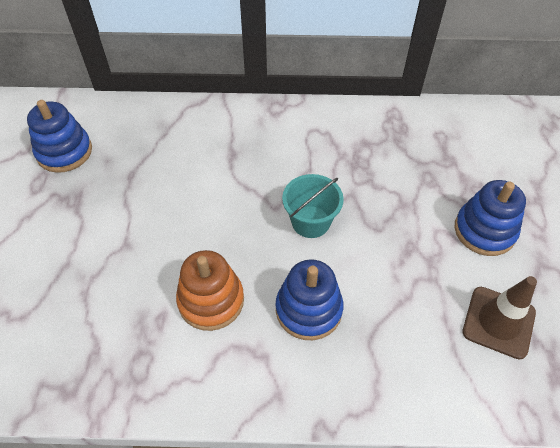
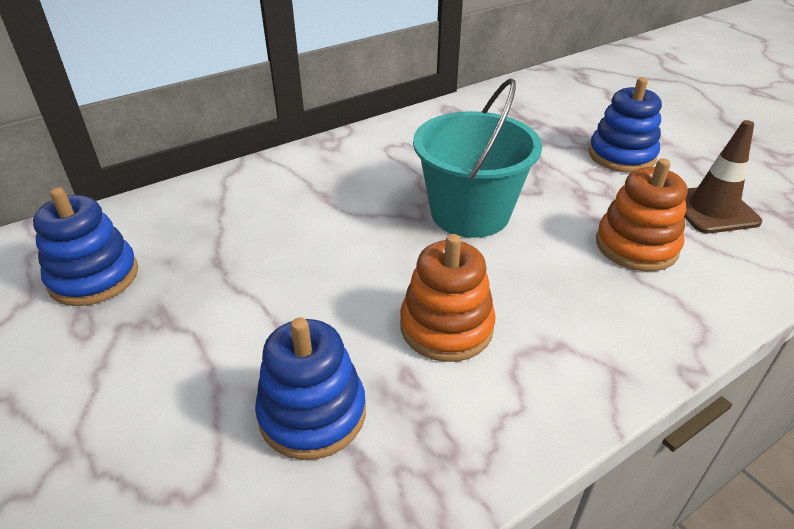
camera: 35 degrees left, 15 degrees down
blue stacking toy [276,259,343,340] -> blue stacking toy moved to [255,317,366,460]
turquoise bucket [282,174,344,238] -> turquoise bucket [413,79,542,238], size x1.63
none -> orange stacking toy [596,158,687,271]

